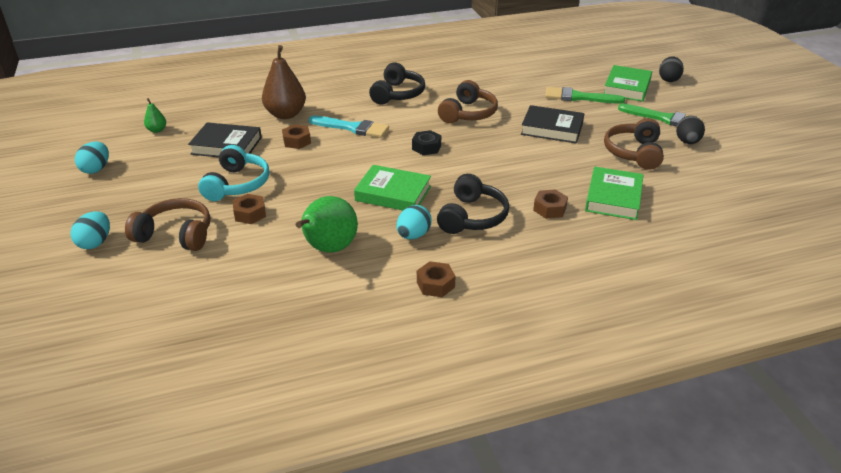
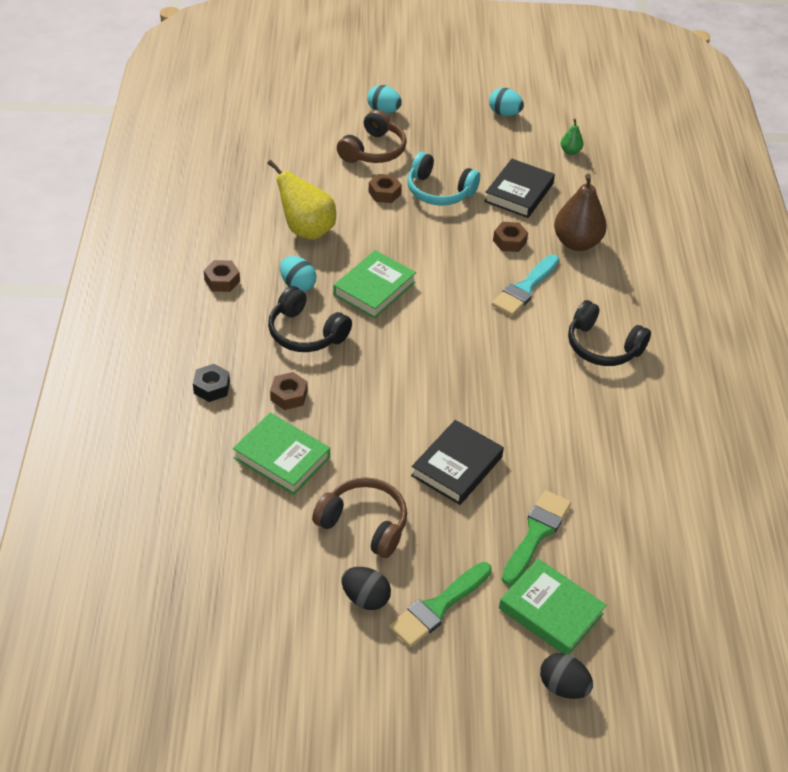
camera: 105 degrees right, 10 degrees up
green pear [296,196,358,253] -> yellow pear [267,160,336,240]
black nut [412,130,441,155] -> black nut moved to [193,364,230,402]
brown headphones [438,80,498,123] -> none

